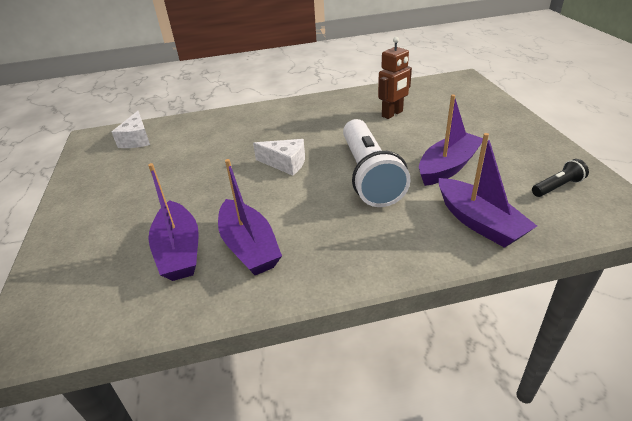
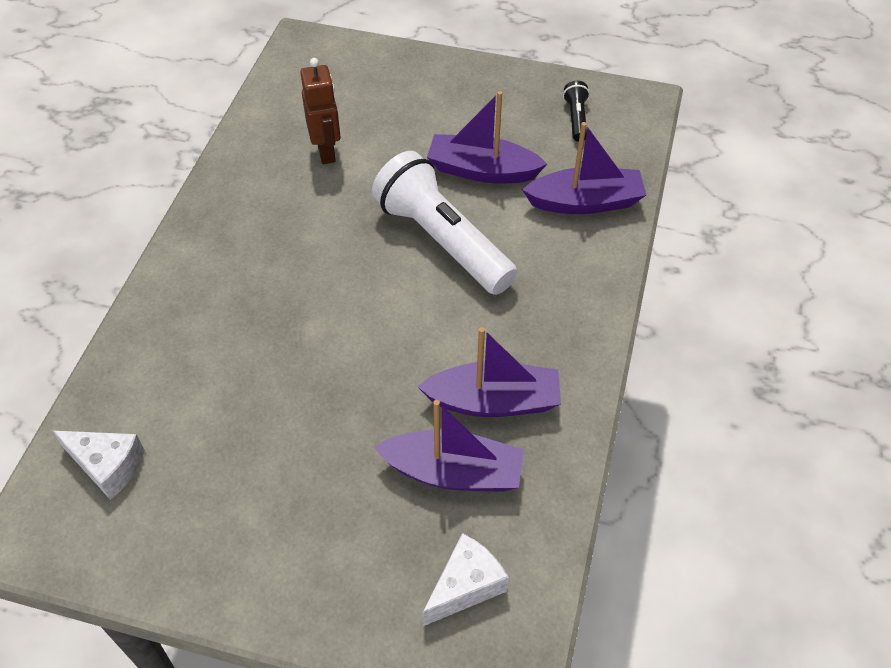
camera: 65 degrees left, 15 degrees up
white cheese [253,139,305,176] -> white cheese moved to [422,533,509,626]
white flashlight [343,119,411,207] -> white flashlight turned 150 degrees counterclockwise [372,151,518,295]
purple boat [419,95,483,186] -> purple boat turned 60 degrees counterclockwise [427,91,547,184]

